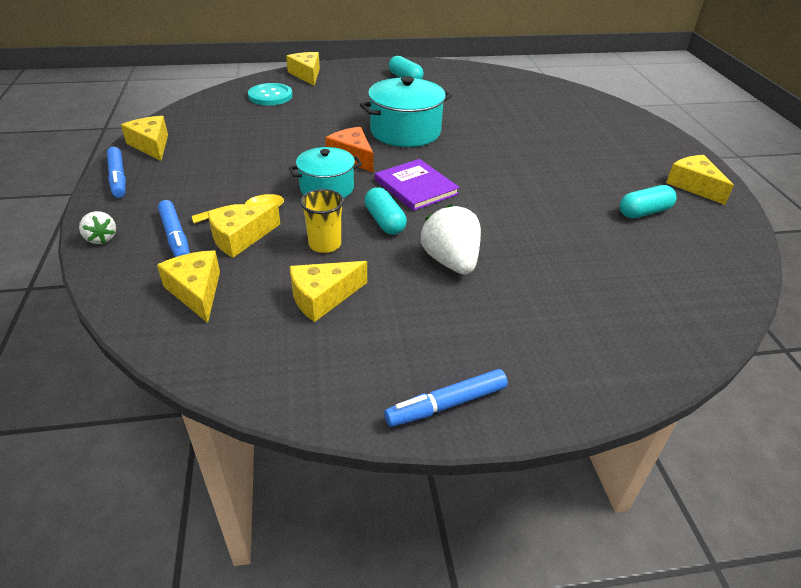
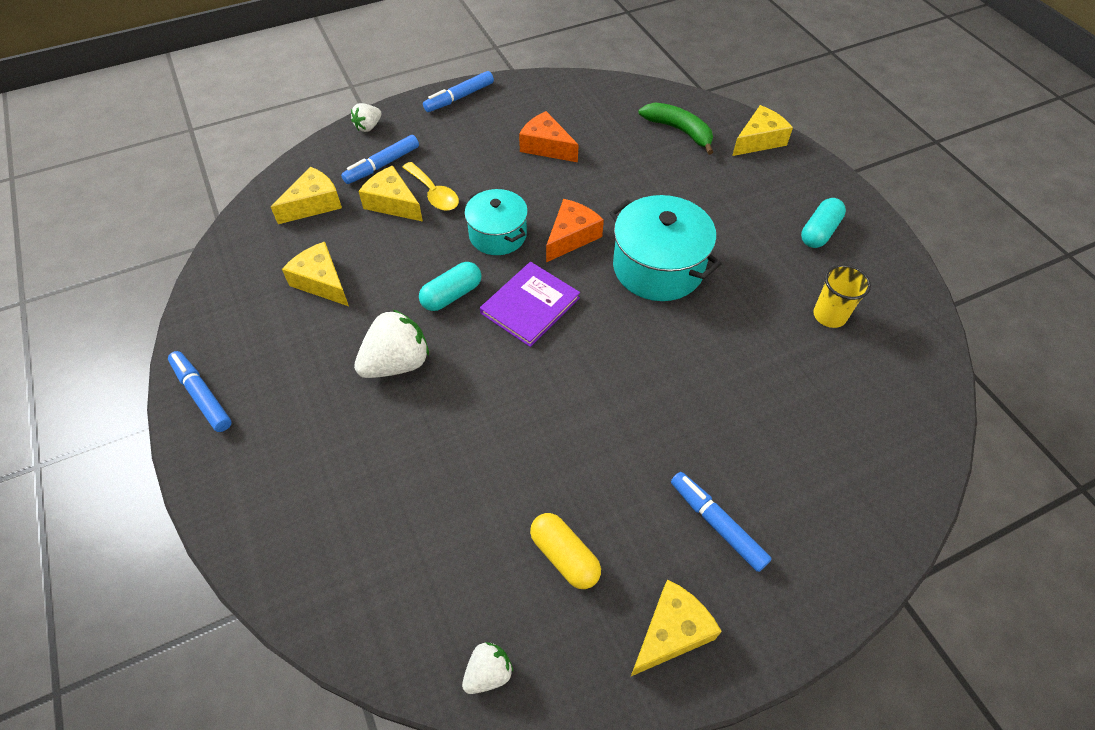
camera: 75 degrees right, 15 degrees up
yellow cheese [121,116,168,161] -> none
turquoise button [248,83,293,105] -> green banana [639,102,713,155]
yellow cup [300,189,344,253] -> yellow cup moved to [813,265,871,328]
turquoise capsule [620,185,677,218] -> yellow capsule [530,513,601,589]
none -> white strawberry [462,642,513,694]
none -> orange cheese [519,111,579,162]
none -> blue marker [671,472,772,572]

